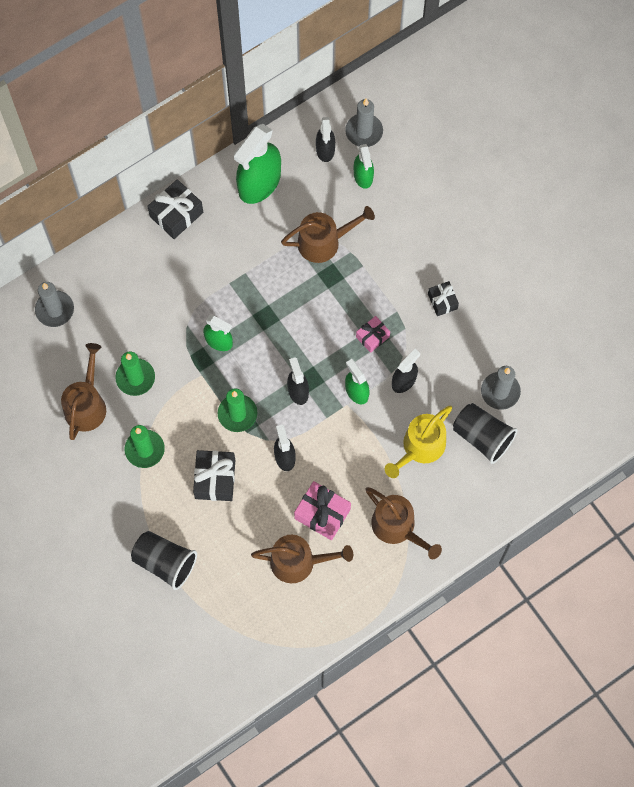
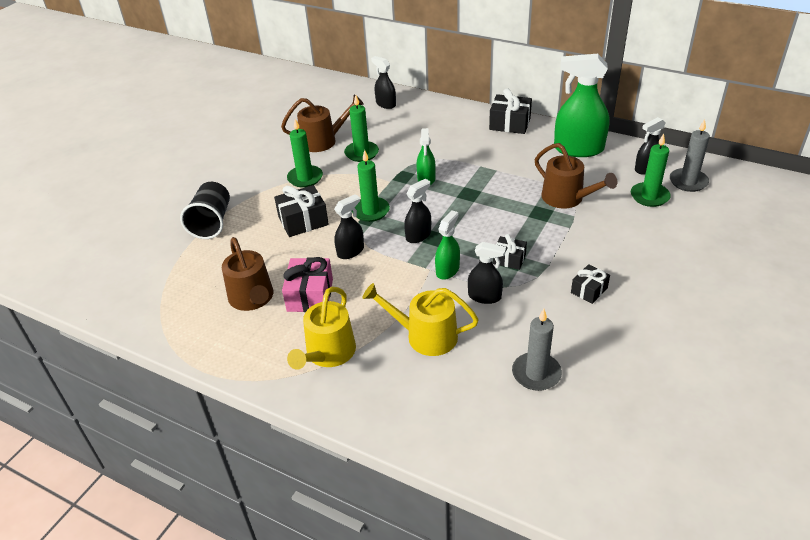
camera: 65 degrees right, 30 degrees down
grey candle [35,282,74,327] -> black spray bottle [371,56,396,109]
green spray bottle [354,144,374,189] -> green candle [631,134,671,207]
pink gift [356,316,390,353] -> black gift [493,234,527,270]
brown watering can [365,487,442,559] -> yellow watering can [287,287,356,370]
black cup [453,403,518,464] -> none

